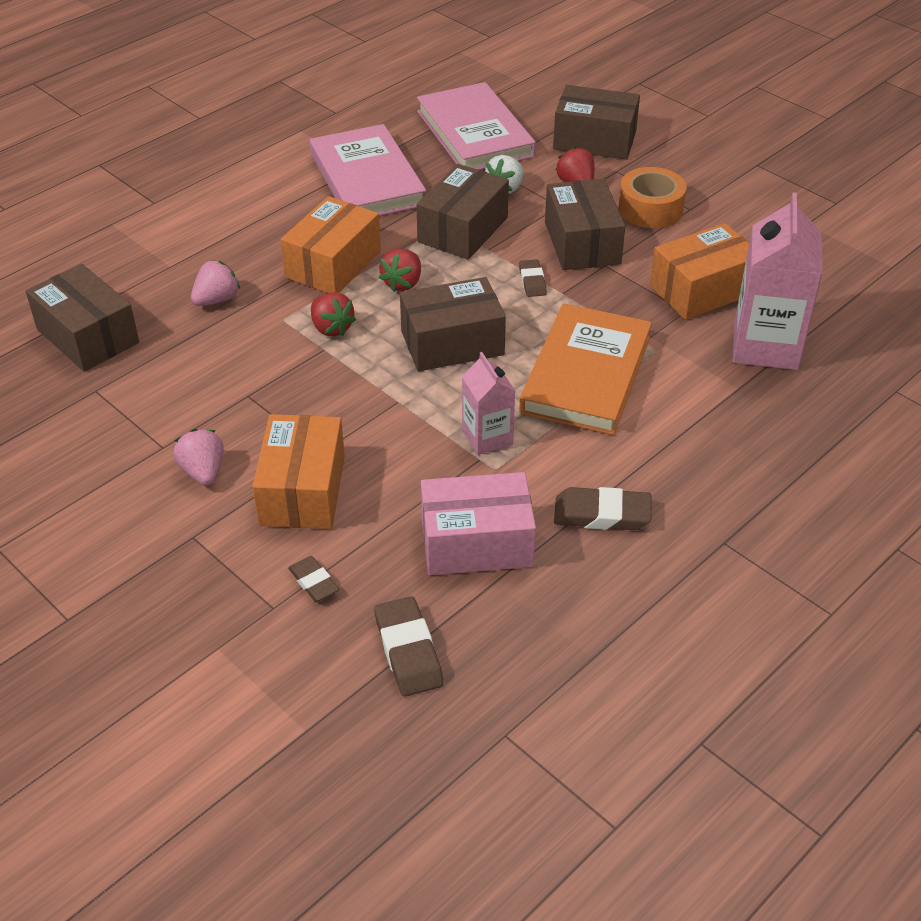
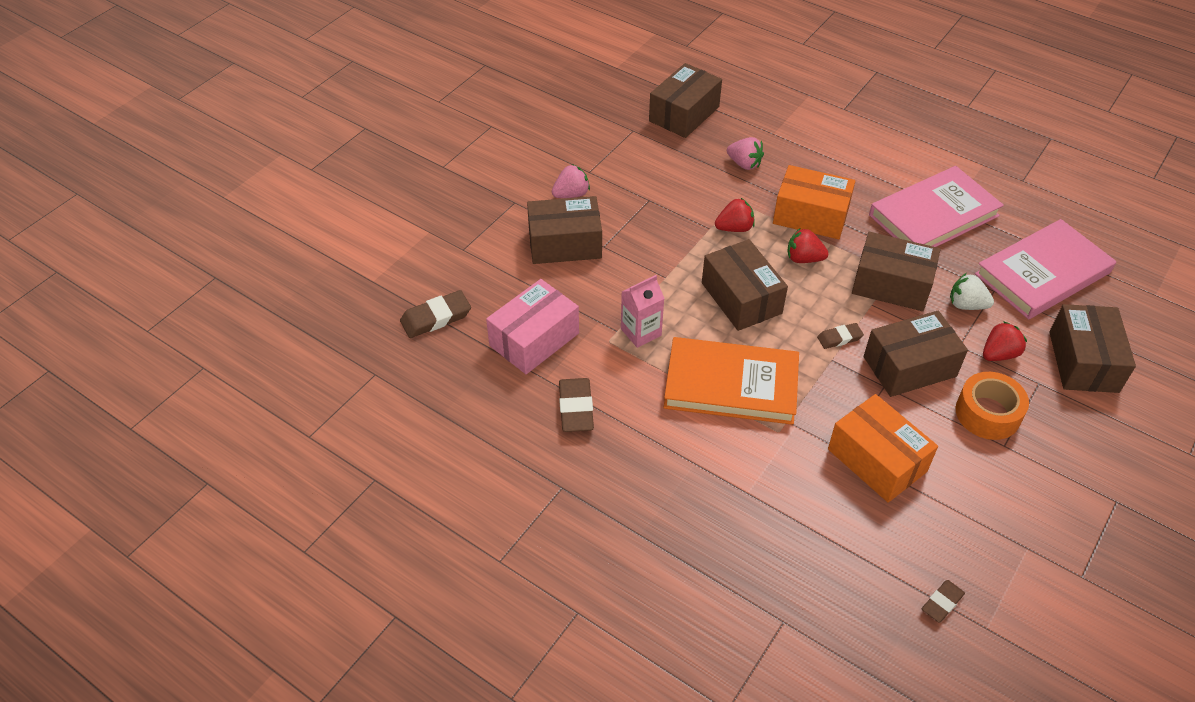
camera: 80 degrees right, 5 degrees up
orange box [252,414,345,529] -> brown box [527,196,602,264]
brown eraser [288,556,339,602] -> brown eraser moved to [922,580,965,623]
red strawberry [311,292,356,336] -> red strawberry turned 150 degrees counterclockwise [715,198,755,232]
pink box [421,472,536,575] -> pink box turned 60 degrees clockwise [486,279,579,374]
pink carton [733,193,823,370] -> none

